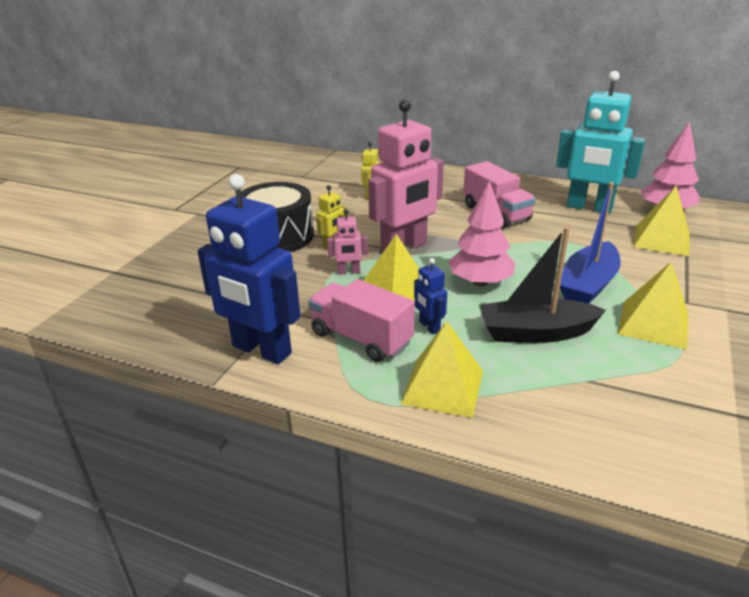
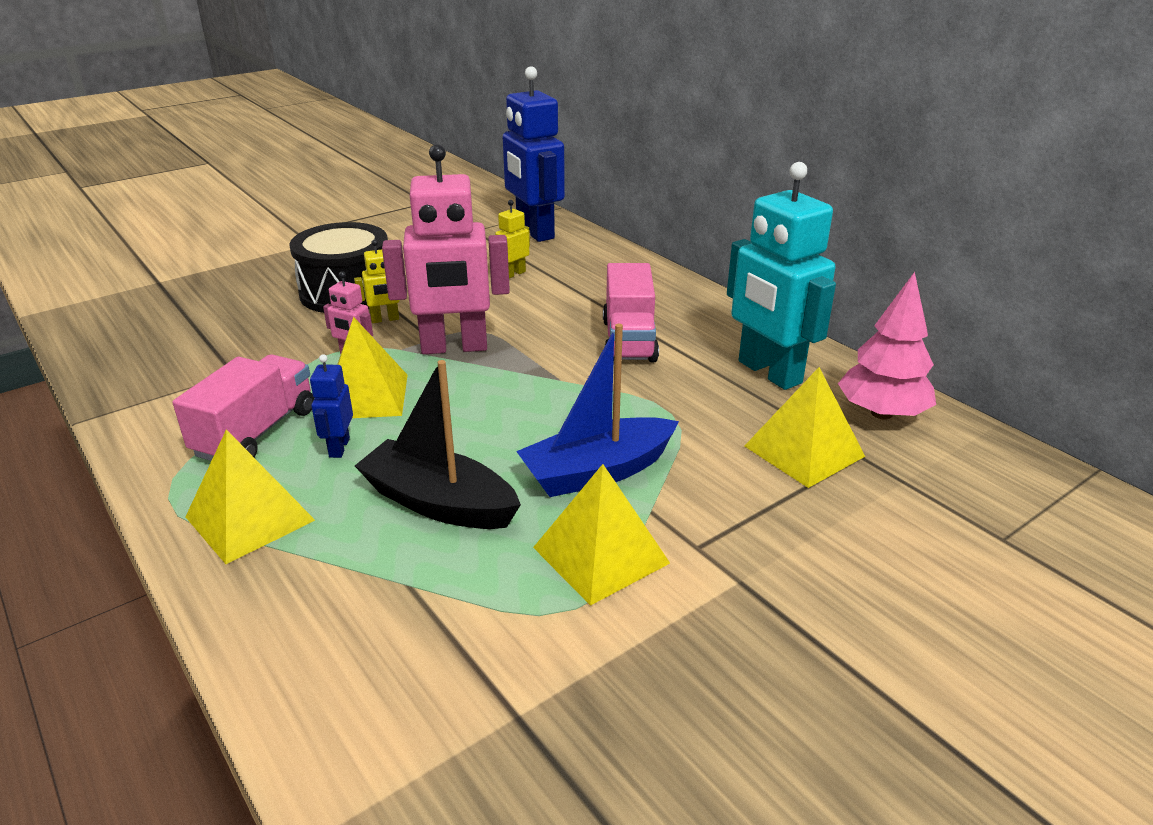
camera: 30 degrees right, 0 degrees up
blue robot [197,174,301,364] -> blue robot moved to [503,66,565,242]
pink truck [308,279,415,362] -> pink truck turned 45 degrees clockwise [172,355,314,461]
pink tree [448,181,515,286] -> none

